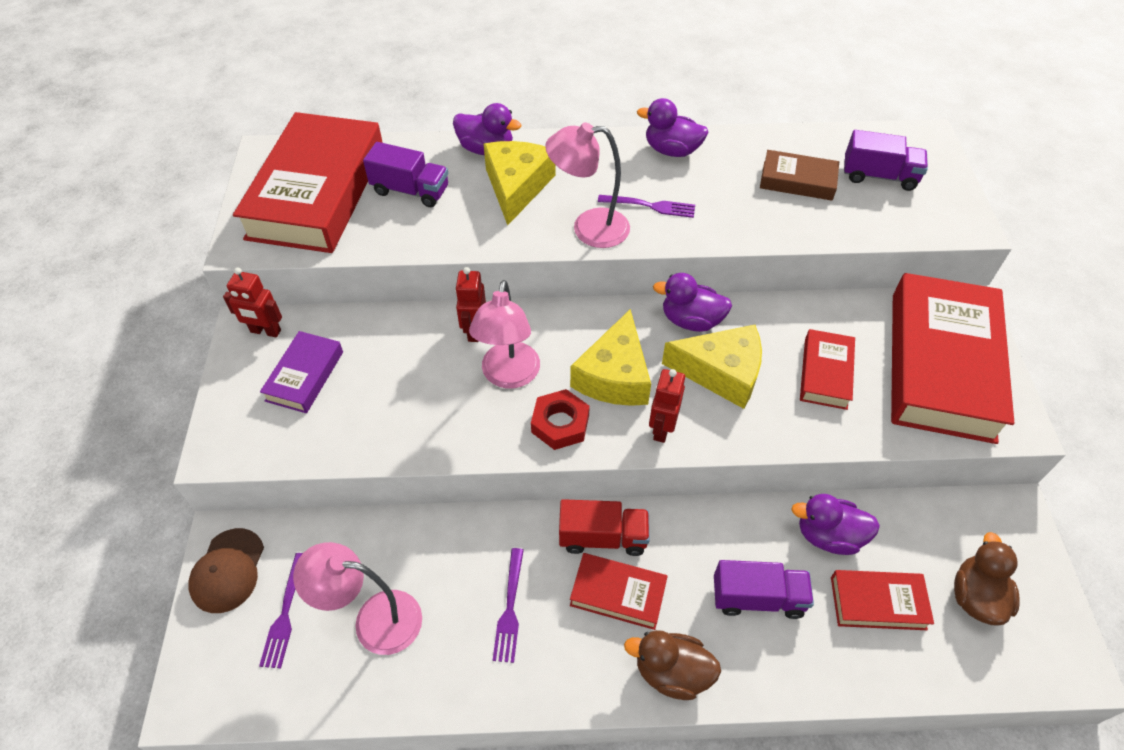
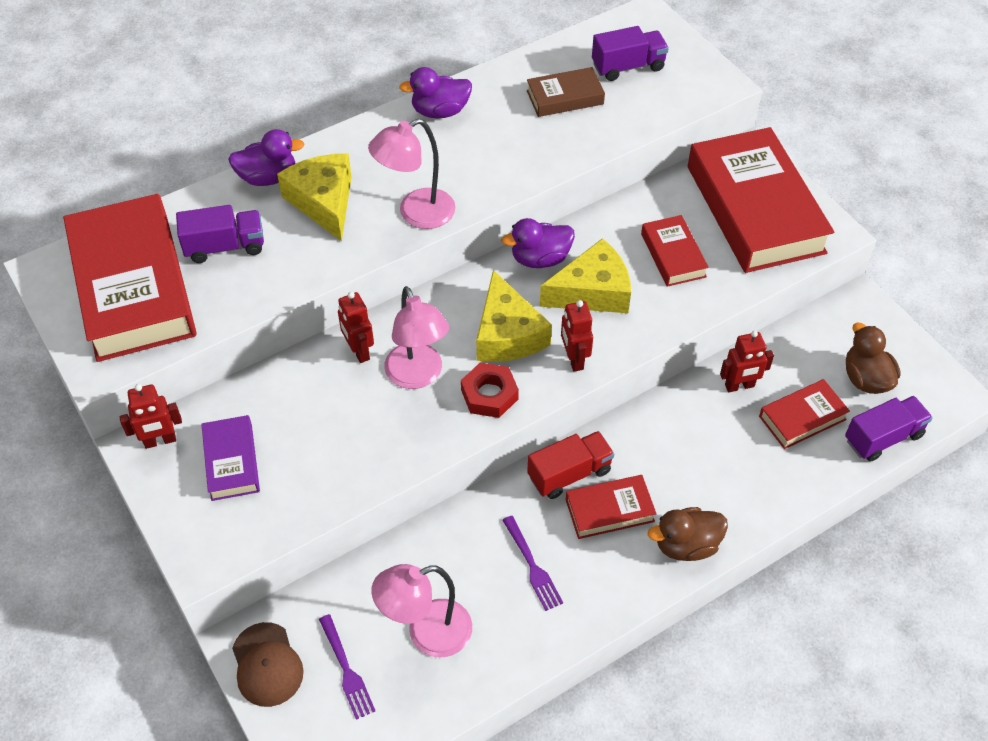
camera: 30 degrees left, 0 degrees up
purple fork [598,195,695,218] -> none
purple truck [714,560,814,619] -> purple truck moved to [845,396,933,462]
purple duck [792,494,880,555] -> red robot [720,330,774,392]

